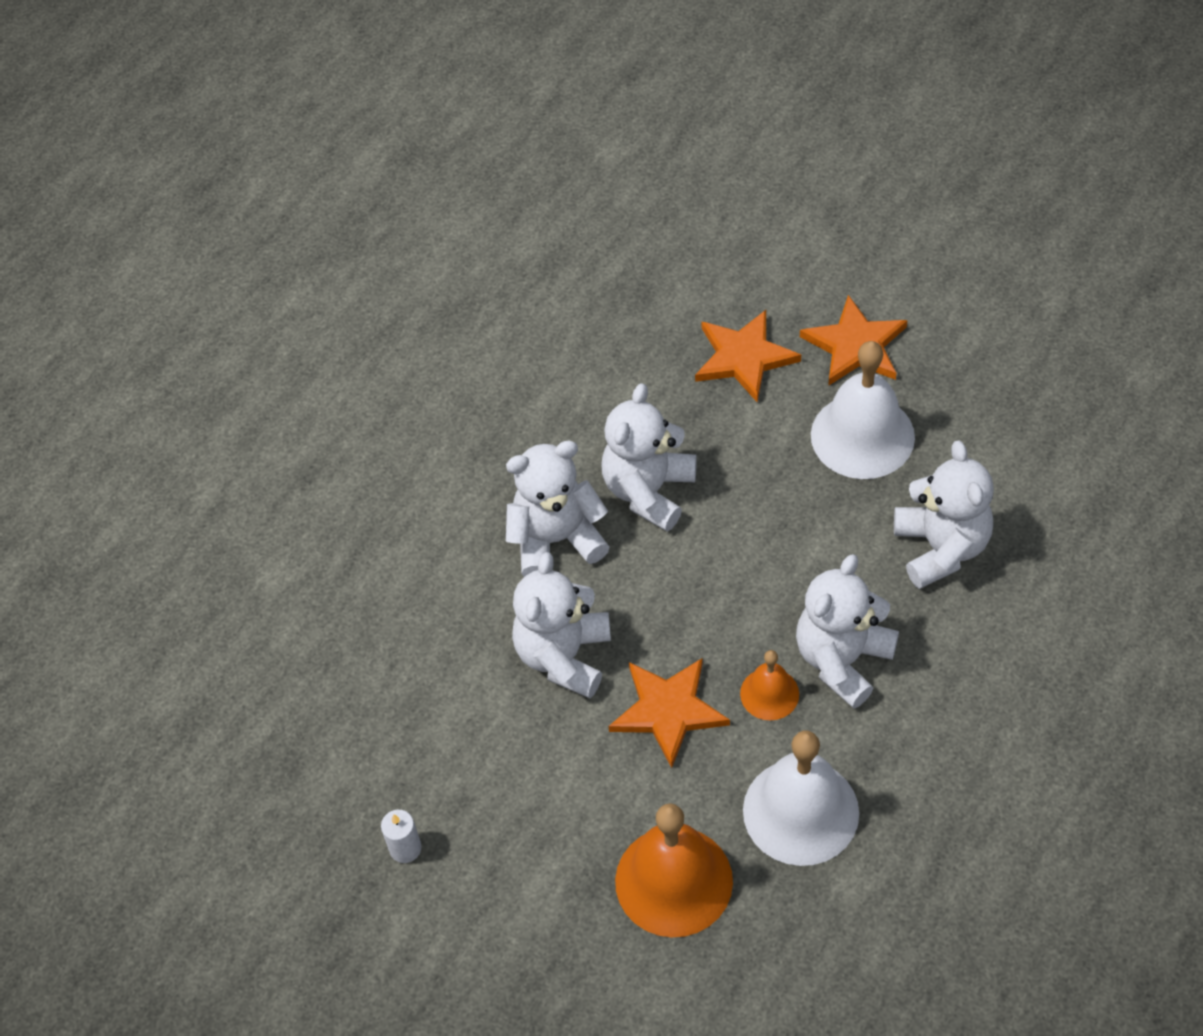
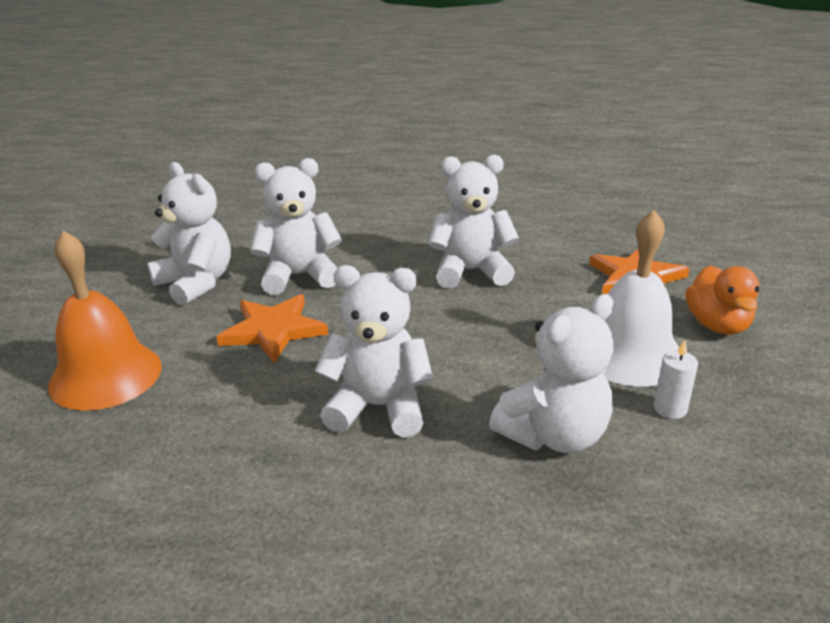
camera: 60 degrees right, 25 degrees down
white candle [381,810,422,863] -> white candle moved to [654,340,698,419]
white teddy bear [506,440,610,577] -> white teddy bear moved to [147,162,231,306]
orange bell [740,650,799,721] -> none
white bell [743,730,859,866] -> none
orange star [800,295,908,386] -> orange duck [686,265,760,335]

